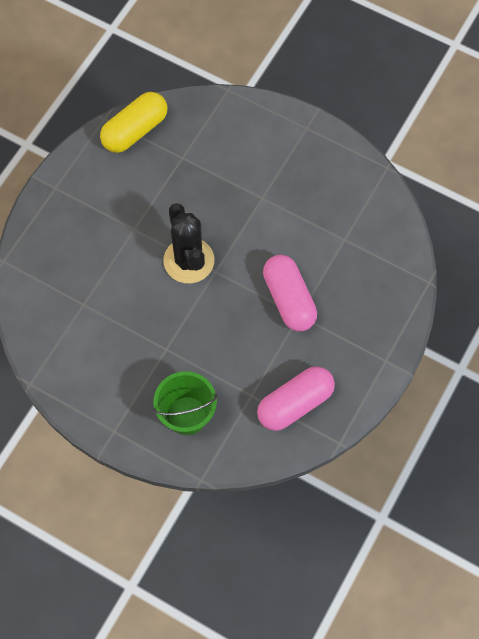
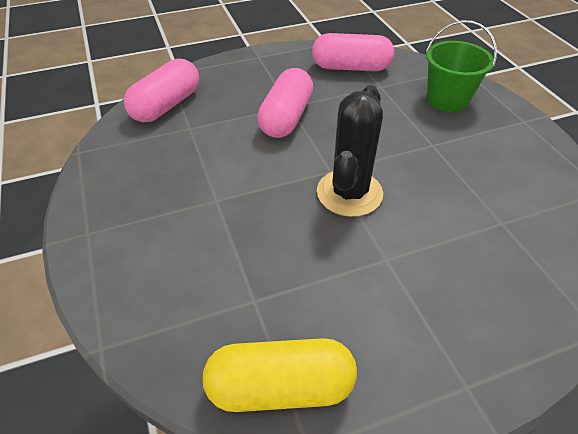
camera: 140 degrees left, 20 degrees down
none -> pink capsule [124,59,199,122]

